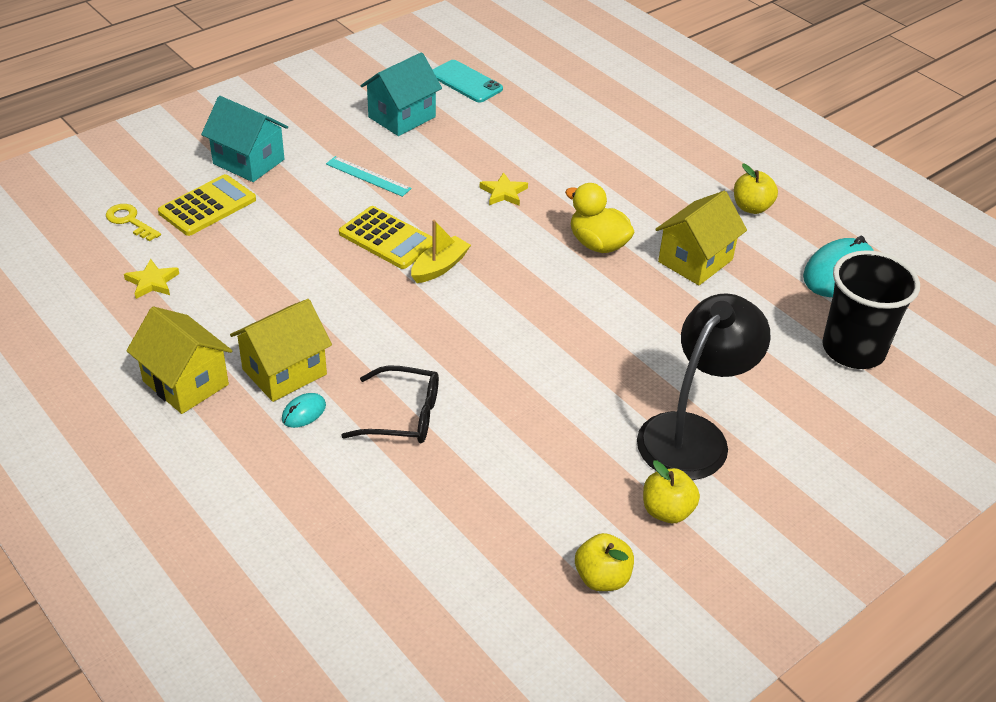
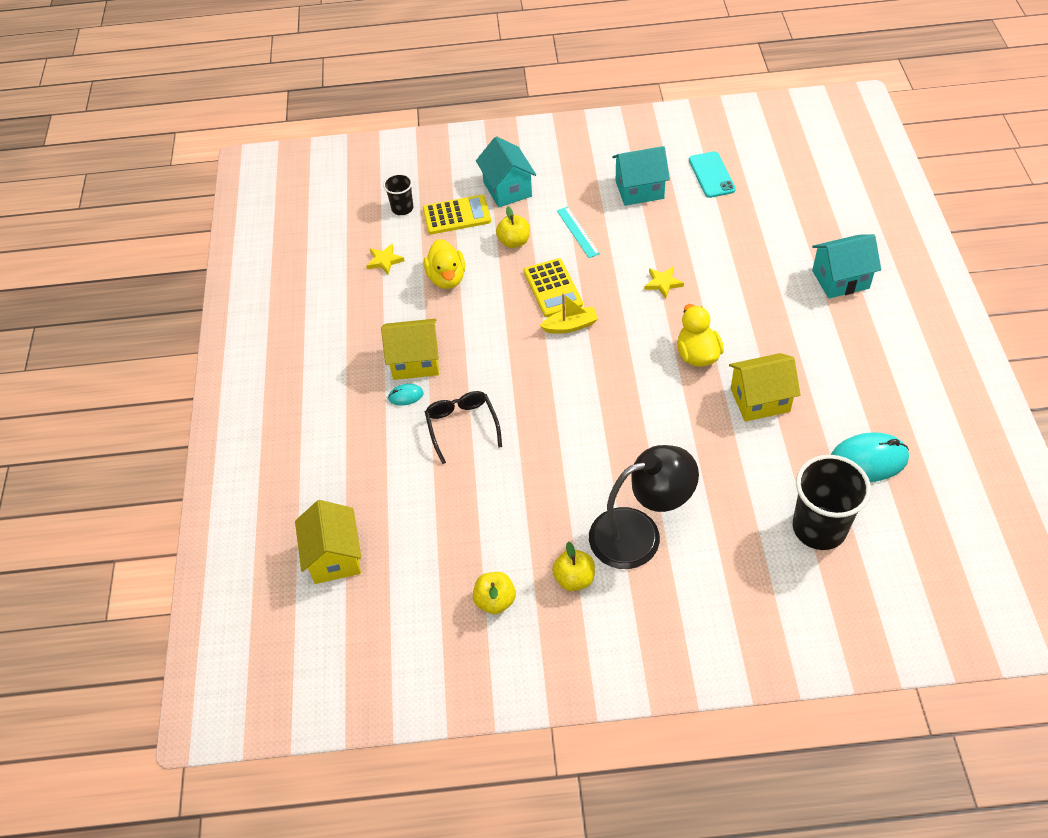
camera: 40 degrees right, 10 degrees up
yellow key [106,204,161,241] -> black cup [383,174,413,215]
yellow house [126,307,232,414] -> yellow house moved to [295,500,361,584]
black glasses [341,365,439,443] -> black glasses turned 150 degrees counterclockwise [425,391,502,464]
yellow apple [734,164,778,214] -> yellow apple moved to [496,207,530,248]
none -> yellow duck [424,239,465,289]
none -> turquoise house [812,234,881,298]

